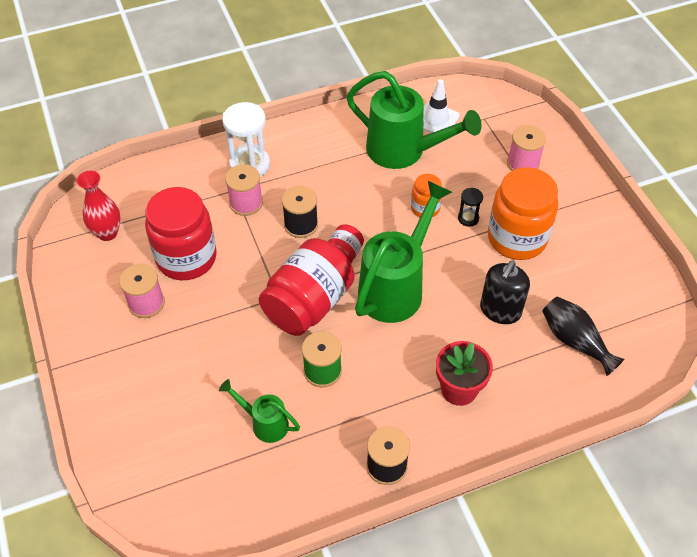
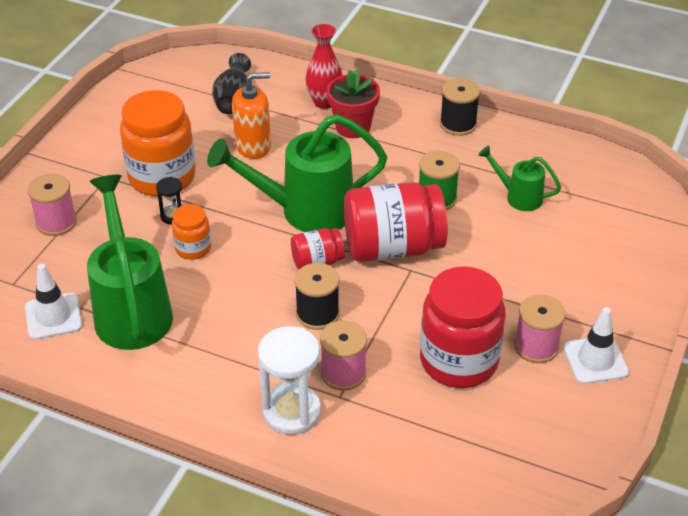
camera: 135 degrees left, 10 degrees down
red vase [77,171,121,241] -> red vase moved to [305,24,342,109]
green watering can [219,379,300,443] -> green watering can turned 135 degrees clockwise [478,145,561,211]
black soap dispenser [480,261,530,324] -> orange soap dispenser [232,72,271,159]
none -> white traffic cone [563,307,629,384]

